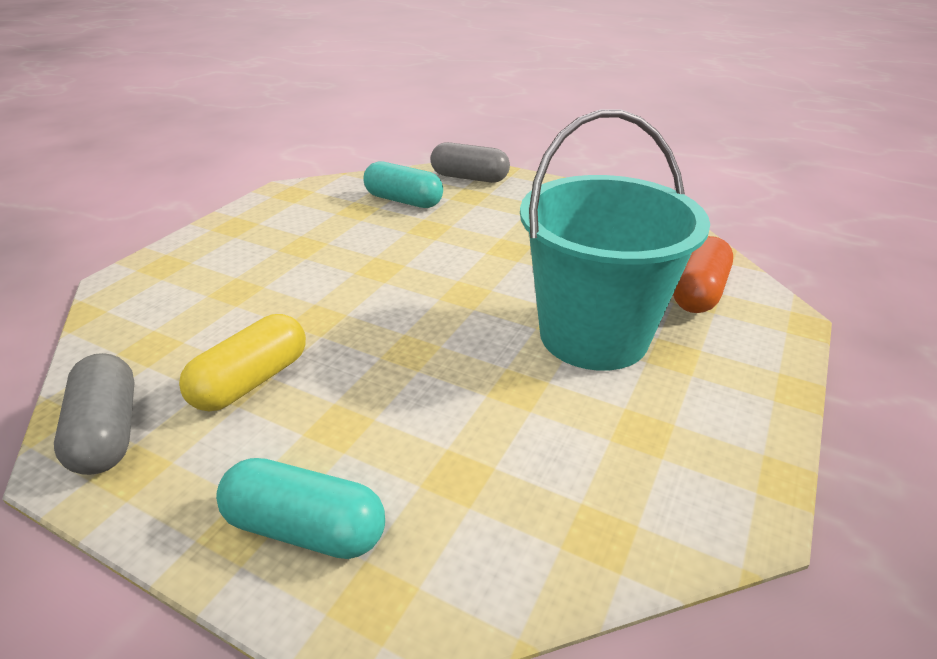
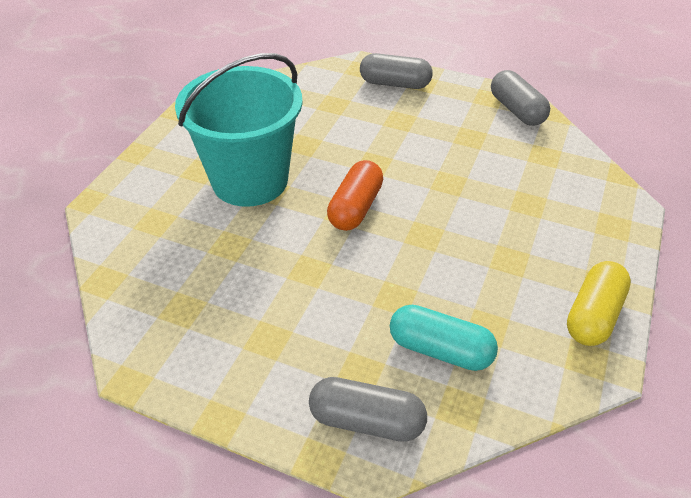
camera: 175 degrees right, 10 degrees up
yellow capsule [179,314,306,411] -> yellow capsule moved to [567,261,631,346]
turquoise capsule [216,458,385,559] -> grey capsule [360,53,433,89]
orange capsule [673,236,733,313] -> orange capsule moved to [327,160,383,231]

